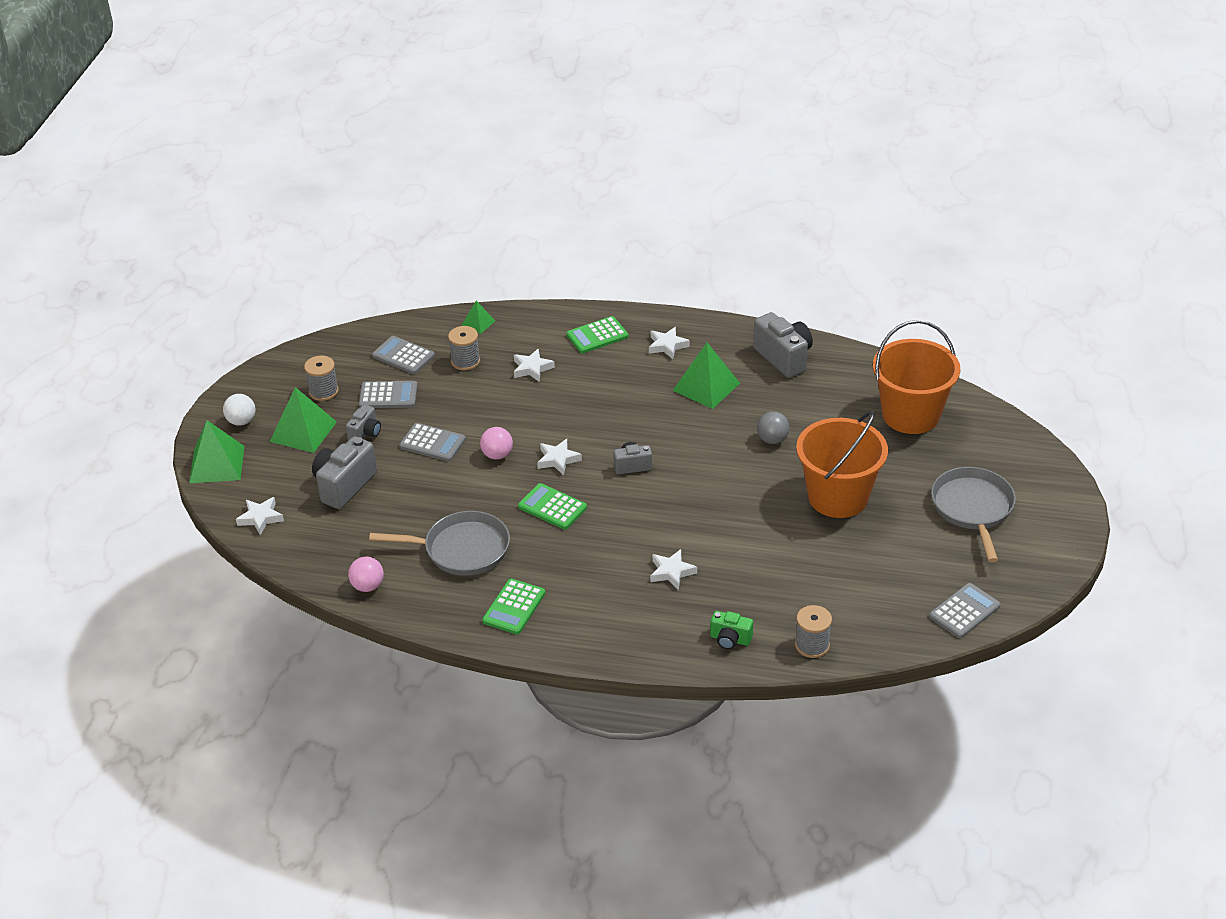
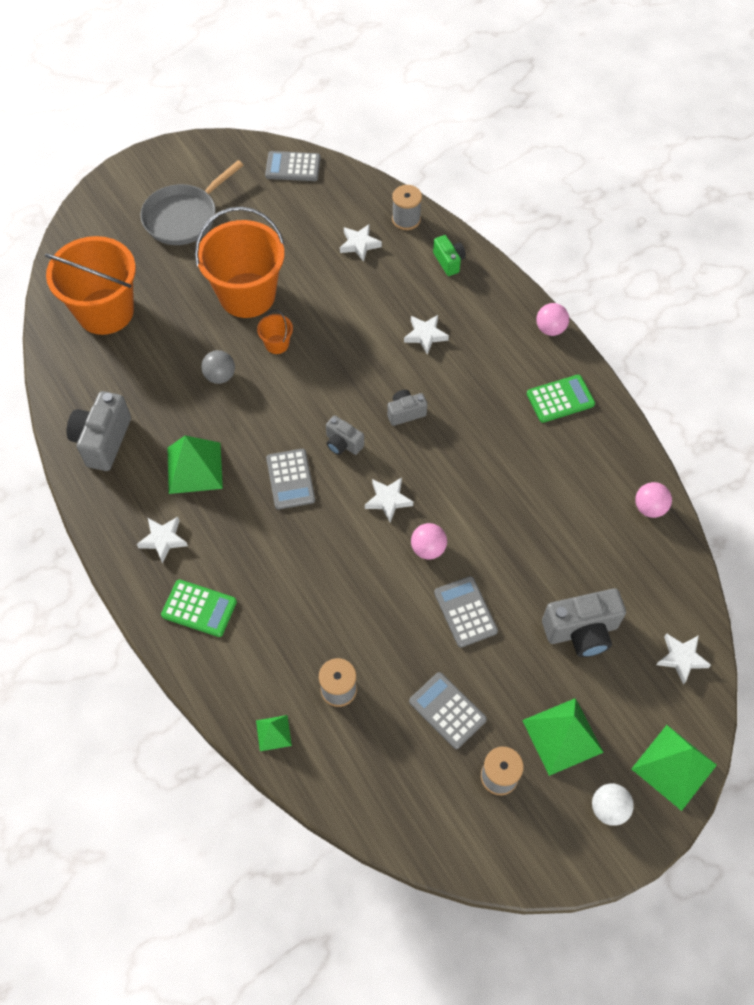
camera: 135 degrees left, 20 degrees up
grey camera [346,405,381,441] -> grey camera moved to [387,390,427,426]
grey pan [369,511,510,576] -> none
grey calculator [372,336,435,374] -> grey calculator moved to [266,449,315,510]
white star [514,349,555,382] -> white star moved to [340,224,382,262]
green calculator [518,483,587,530] -> none
none -> orange bucket [257,310,293,354]
none -> pink ball [536,303,569,336]

